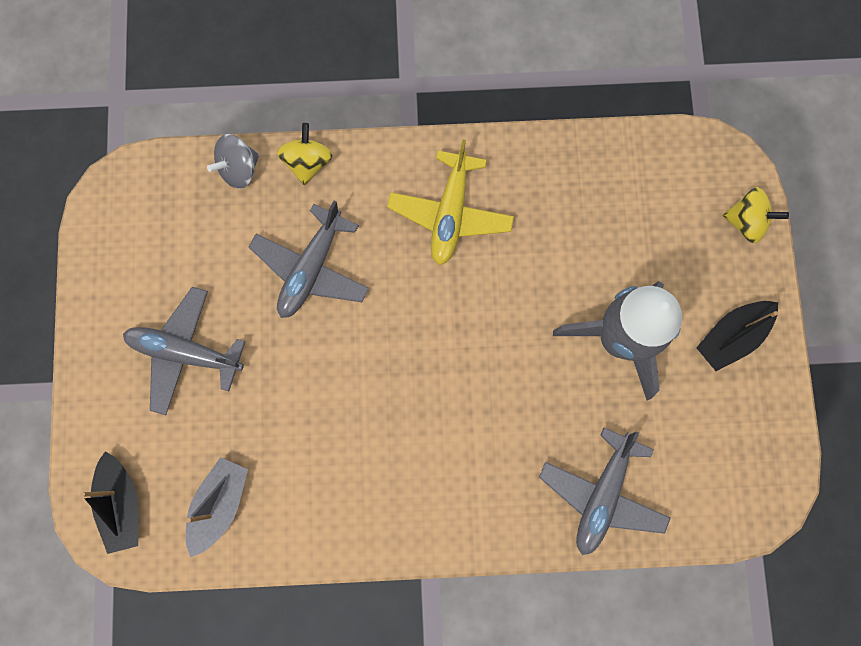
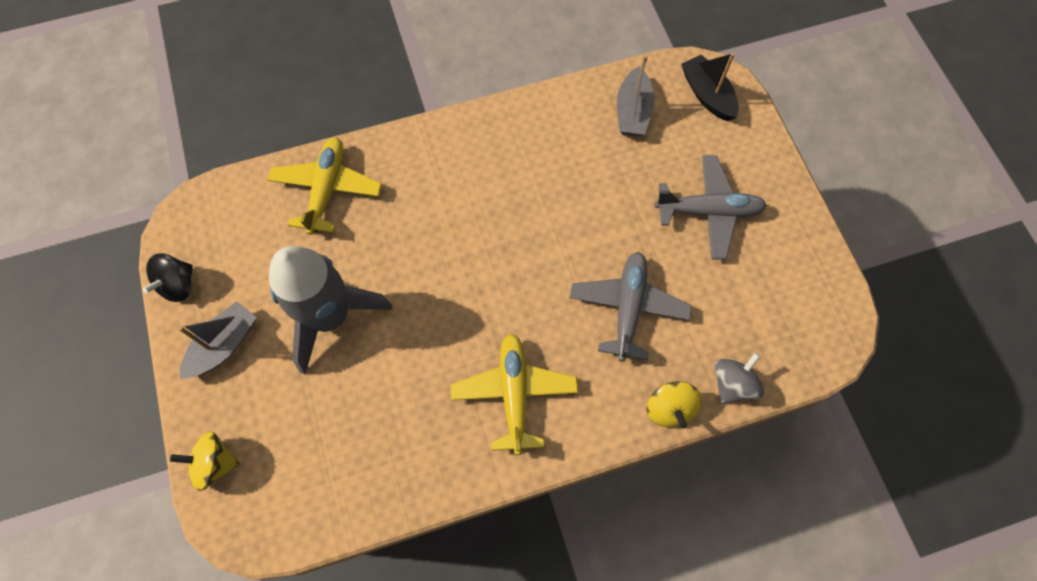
camera: 165 degrees right, 10 degrees down
grey plane [539,428,671,555] -> yellow plane [268,137,382,235]
black boat [696,301,778,371] -> grey boat [178,301,257,379]
none -> black spinning top [142,253,193,302]

